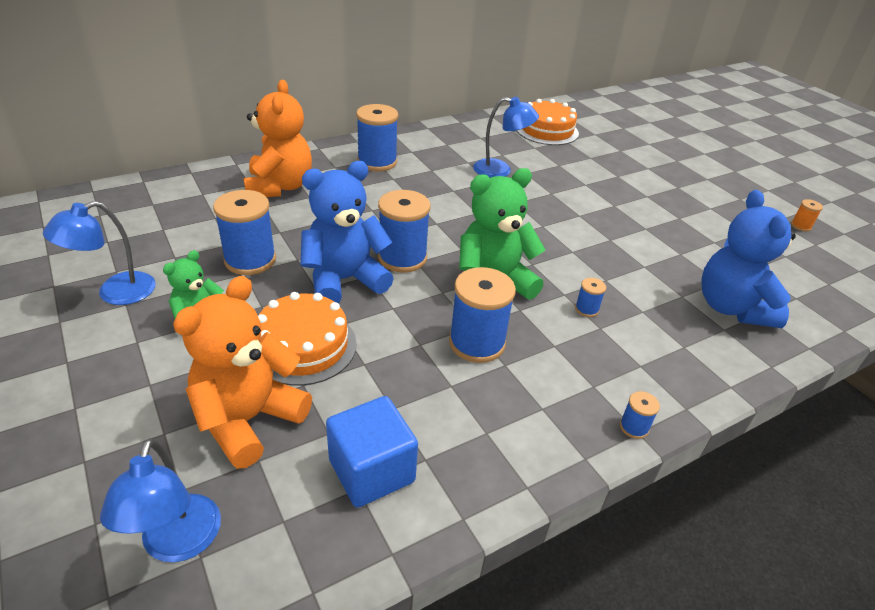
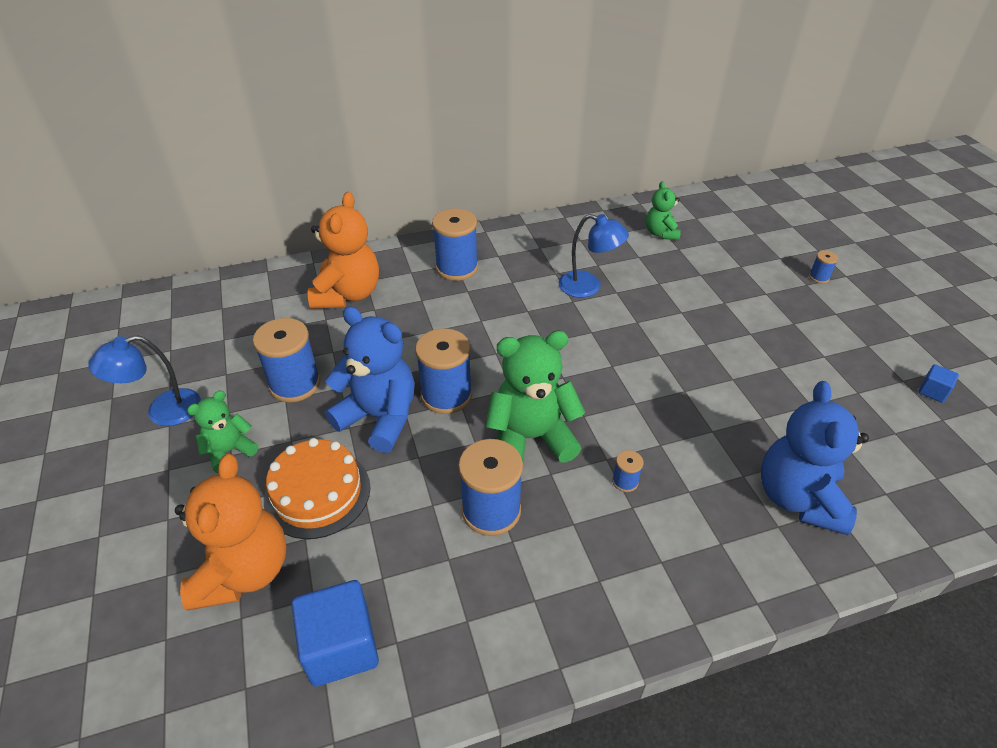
camera: 15 degrees right, 5 degrees up
blue lamp [100,438,221,562] -> none
orange teddy bear [173,276,312,469] -> orange teddy bear turned 135 degrees clockwise [175,454,287,611]
blue teddy bear [301,161,394,303] -> blue teddy bear turned 45 degrees clockwise [325,306,415,453]
orange cake [516,99,579,145] -> green teddy bear [646,181,681,240]
blue spool [620,391,660,439] -> blue spool moved to [809,251,838,283]
orange spool [791,199,823,232] -> blue cube [918,364,959,403]

